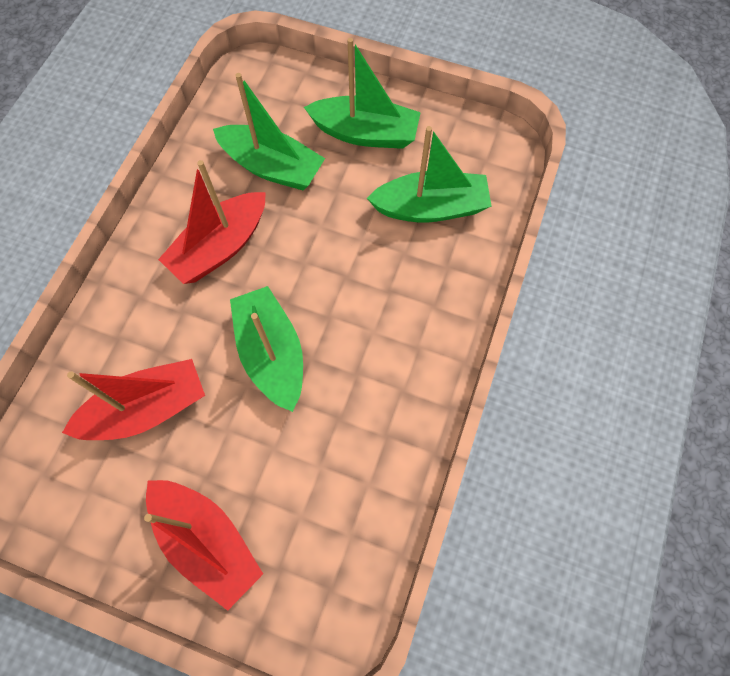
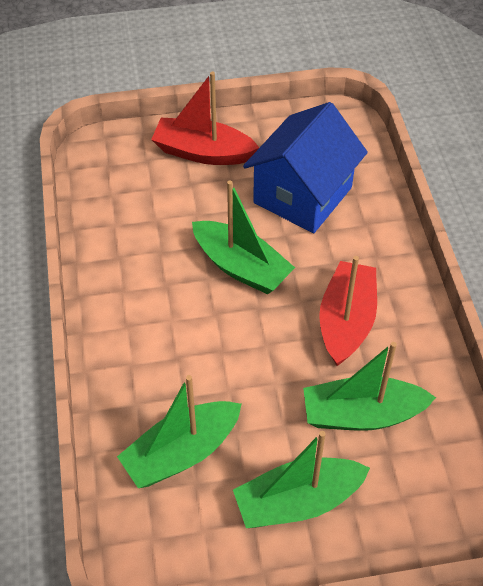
camera: 150 degrees right, 15 degrees down
red boat [62,359,205,440] -> blue house [243,102,368,233]

